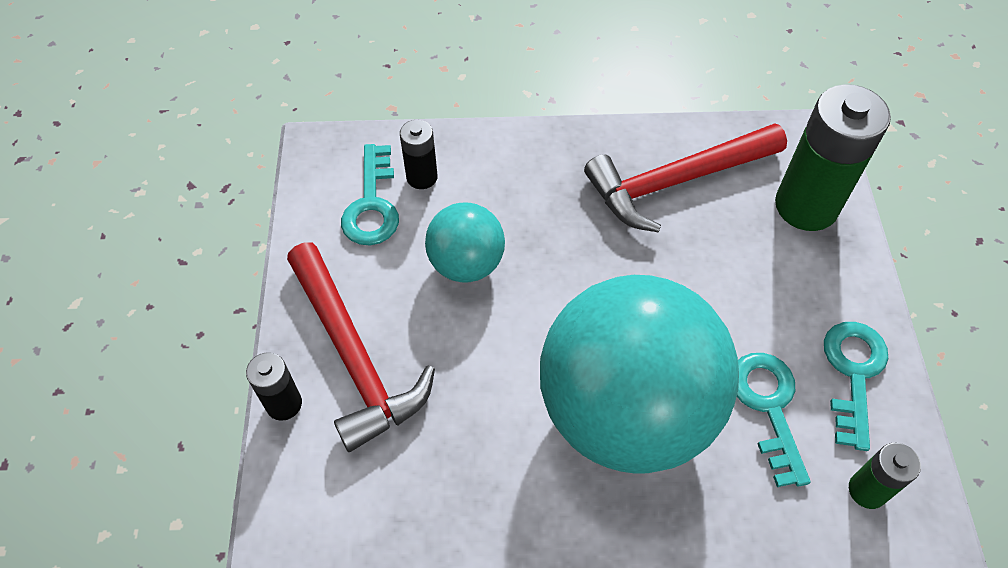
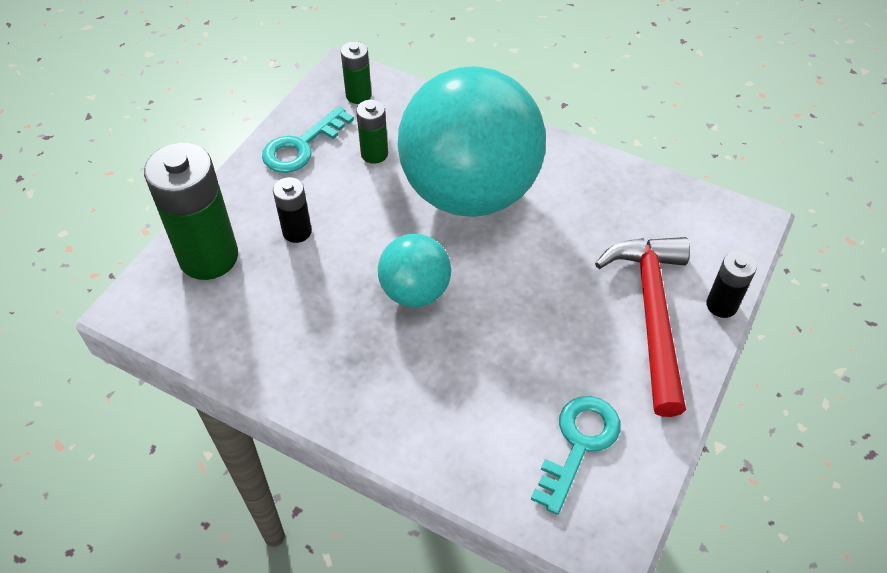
camera: 150 degrees left, 5 degrees down
black battery [400,120,438,189] -> black battery moved to [273,177,312,243]
turquoise ball [425,203,505,283] -> turquoise ball moved to [378,234,451,307]
red hammer [584,123,787,232] -> none
turquoise key [737,353,811,487] -> green battery [356,100,388,164]

